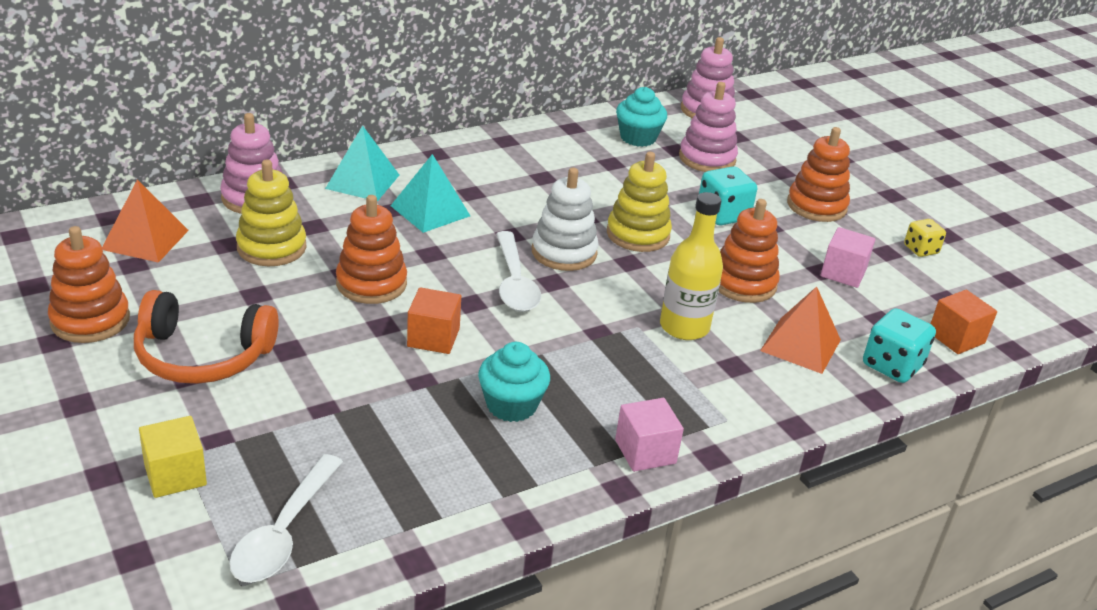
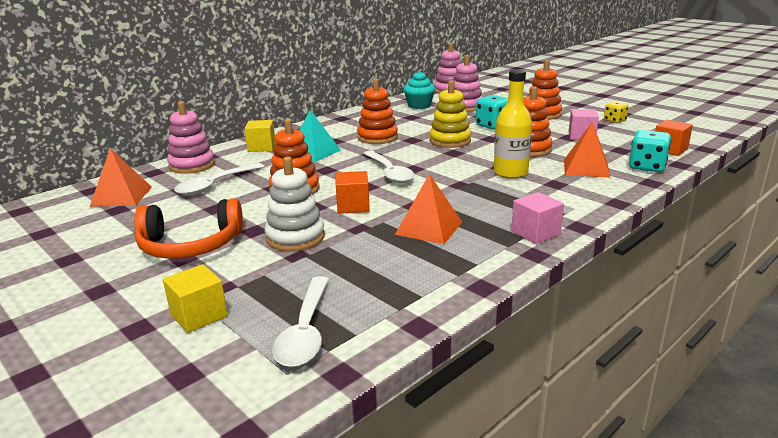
camera: 10 degrees left, 10 degrees down
orange stacking toy [48,226,130,343] -> orange stacking toy moved to [357,78,398,144]
yellow stacking toy [236,160,307,266] -> white spoon [174,163,264,195]
turquoise pyramid [325,125,399,201] -> yellow cube [245,120,276,152]
turquoise cupcake [478,342,550,422] -> orange pyramid [395,174,462,244]
white stacking toy [532,168,599,271] -> white stacking toy moved to [265,157,325,251]

